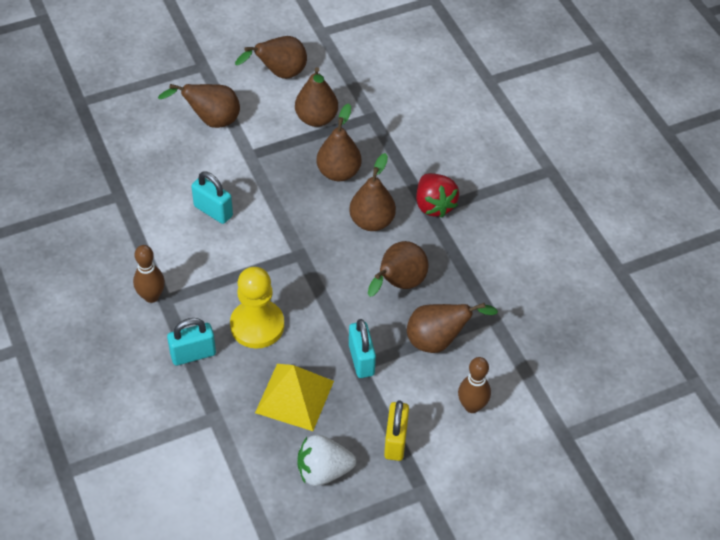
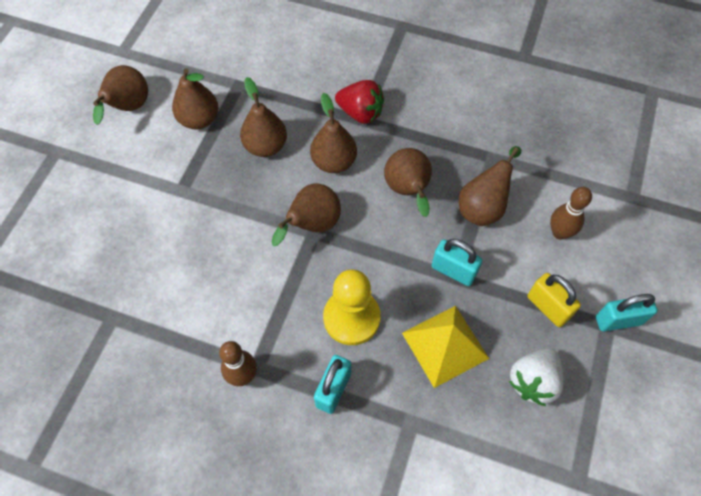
camera: 45 degrees left, 10 degrees up
brown pear [158,84,240,128] -> brown pear moved to [272,183,341,246]
turquoise padlock [191,172,233,224] -> turquoise padlock moved to [596,294,657,332]

